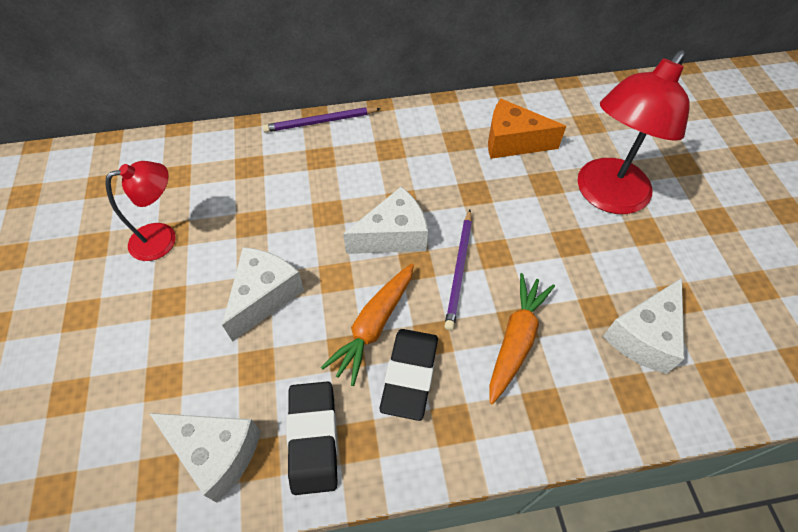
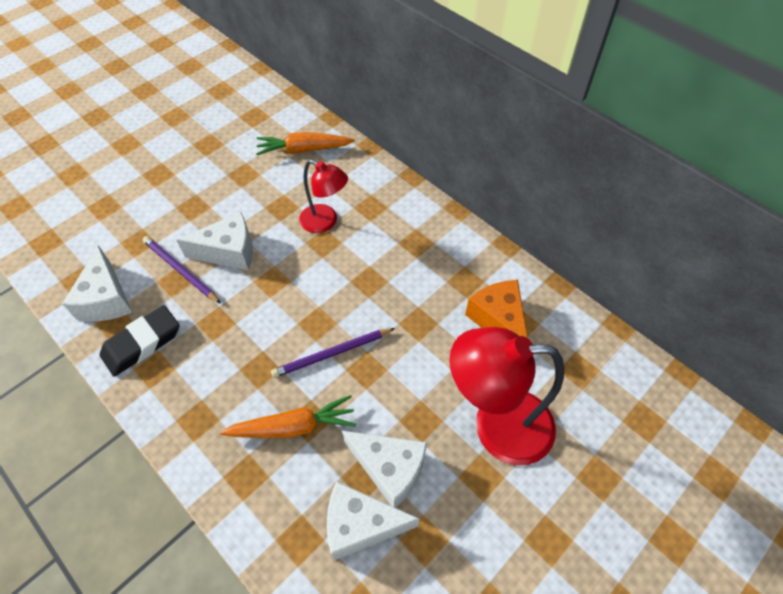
camera: 55 degrees right, 0 degrees up
red lamp [105,161,176,261] -> red lamp moved to [299,160,348,233]
purple pencil [262,107,381,132] -> purple pencil moved to [142,236,221,303]
orange carrot [321,264,414,386] -> orange carrot moved to [256,132,355,155]
white cheese [343,187,428,254] -> white cheese moved to [342,431,427,508]
black eraser [380,329,438,421] -> none

